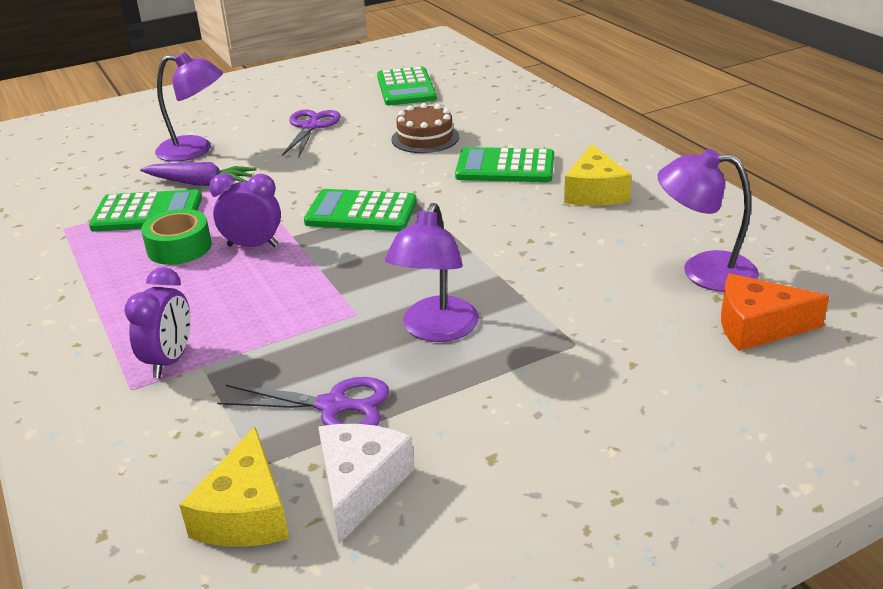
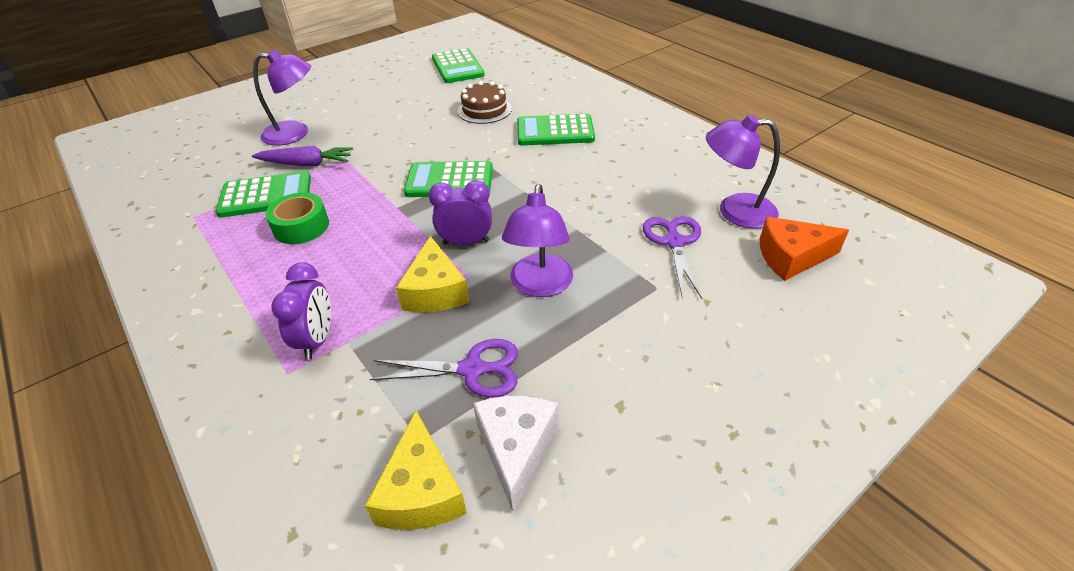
camera: 10 degrees left, 10 degrees up
purple clock [209,173,281,247] -> purple clock moved to [428,180,492,245]
purple scissors [282,110,341,157] -> purple scissors moved to [643,216,702,299]
yellow cheese [564,144,632,206] -> yellow cheese moved to [396,236,469,312]

